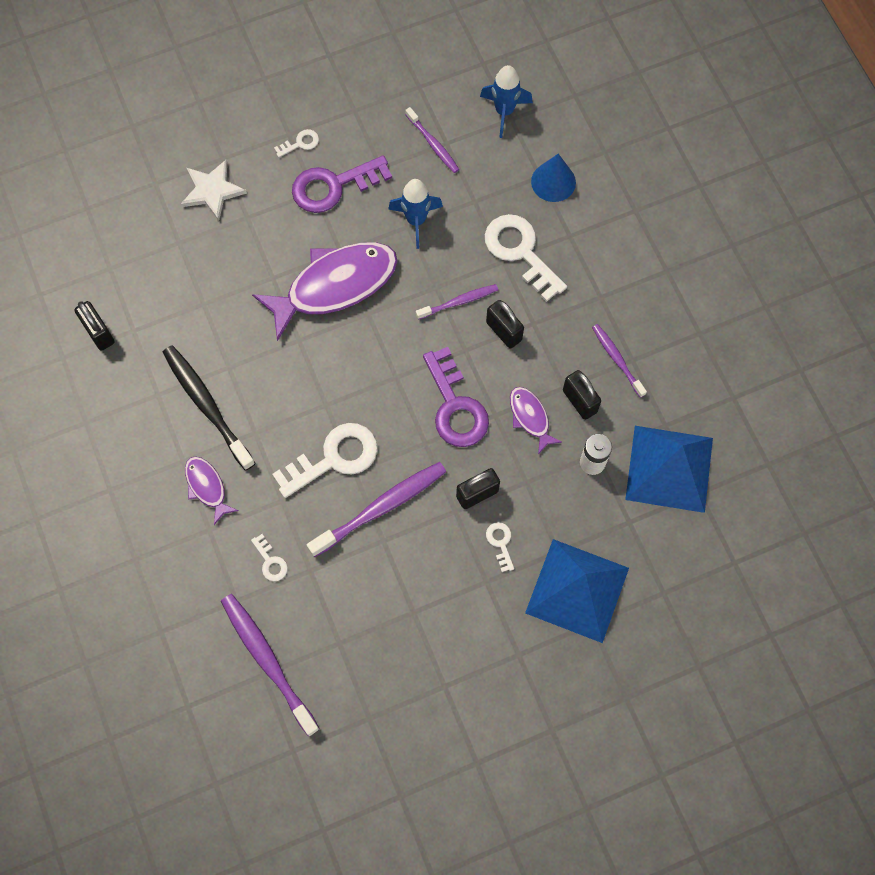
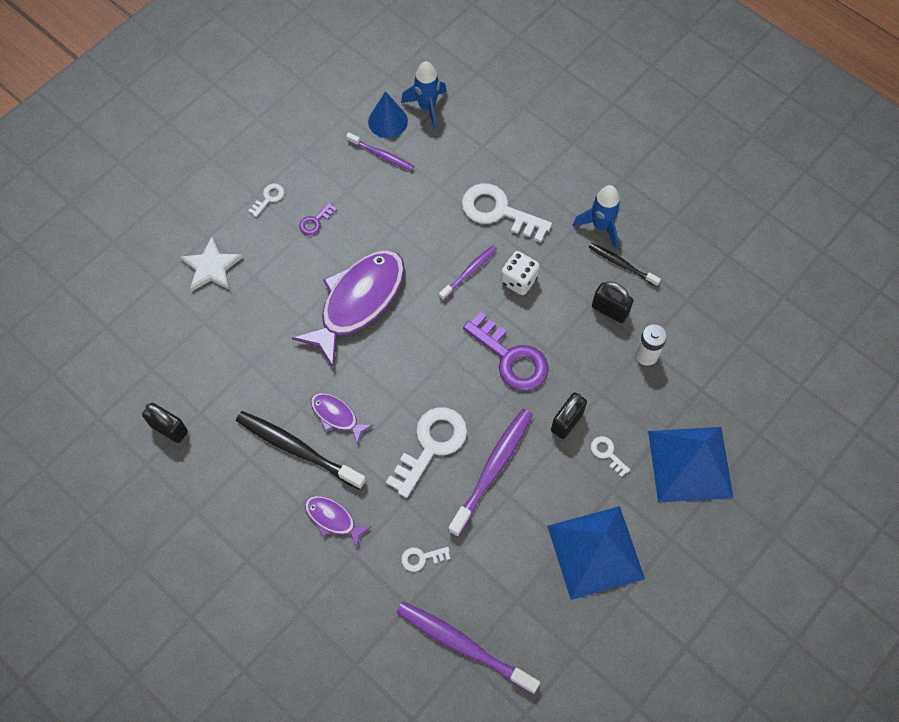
camera: 25 degrees left, 5 degrees down
white key [251,534,288,581] -> white key turned 135 degrees clockwise [401,547,450,572]
purple key [292,155,392,213] -> purple key [299,202,337,235], size x0.46
blue rocket [388,179,443,249] -> blue rocket moved to [573,185,621,249]
black padlock [486,300,524,349] -> white dice [500,251,540,295]
purple fish [510,387,562,454] -> purple fish moved to [311,393,373,444]
blue cone [531,154,576,202] -> blue cone moved to [368,91,408,138]
purple toothbrush [592,324,647,398] -> black toothbrush [589,243,661,287]
blue pyramid [625,426,713,513] -> blue pyramid moved to [547,506,645,600]

